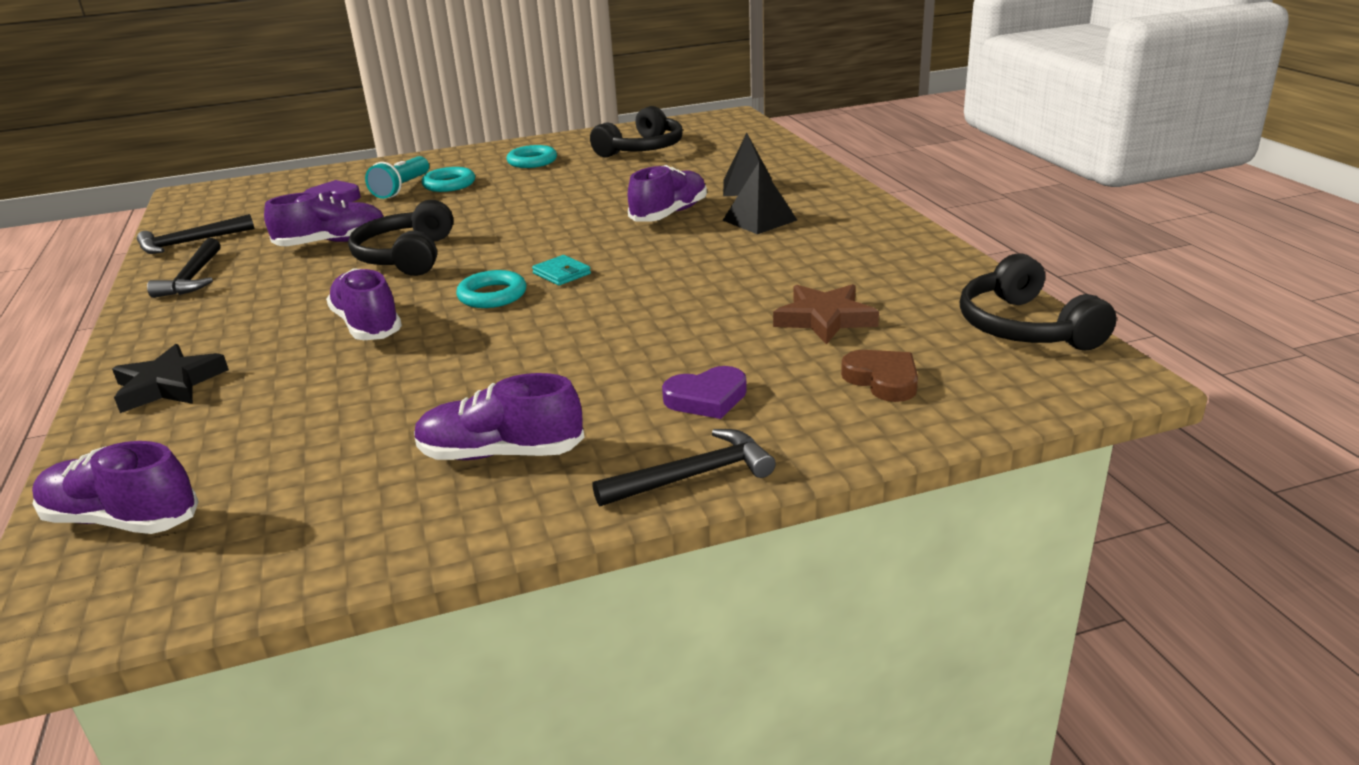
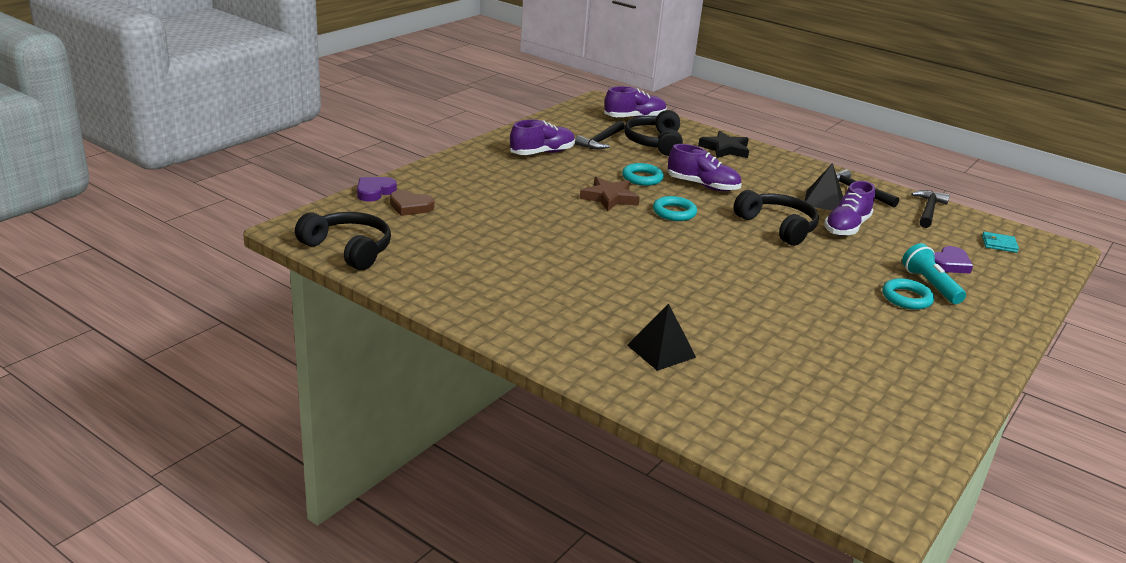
camera: 140 degrees right, 0 degrees up
turquoise ring [507,145,557,168] -> turquoise ring moved to [622,163,664,186]
turquoise wallet [532,255,591,286] -> turquoise wallet moved to [982,232,1019,253]
black headphones [590,106,683,157] -> black headphones moved to [624,110,683,156]
black hammer [593,429,776,506] -> black hammer moved to [575,121,625,149]
purple shoe [628,165,707,222] -> none
purple heart [662,366,747,419] -> purple heart moved to [357,177,397,202]
black pyramid [723,162,797,234] -> black pyramid moved to [805,163,843,210]
brown star [773,284,879,345] -> brown star moved to [580,177,640,211]

